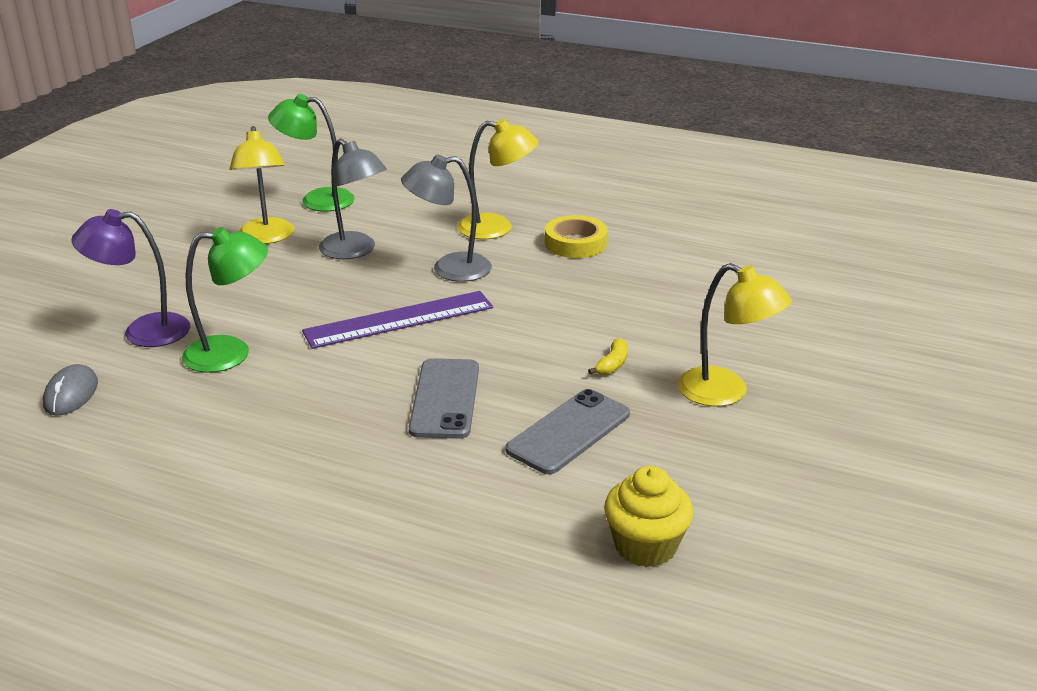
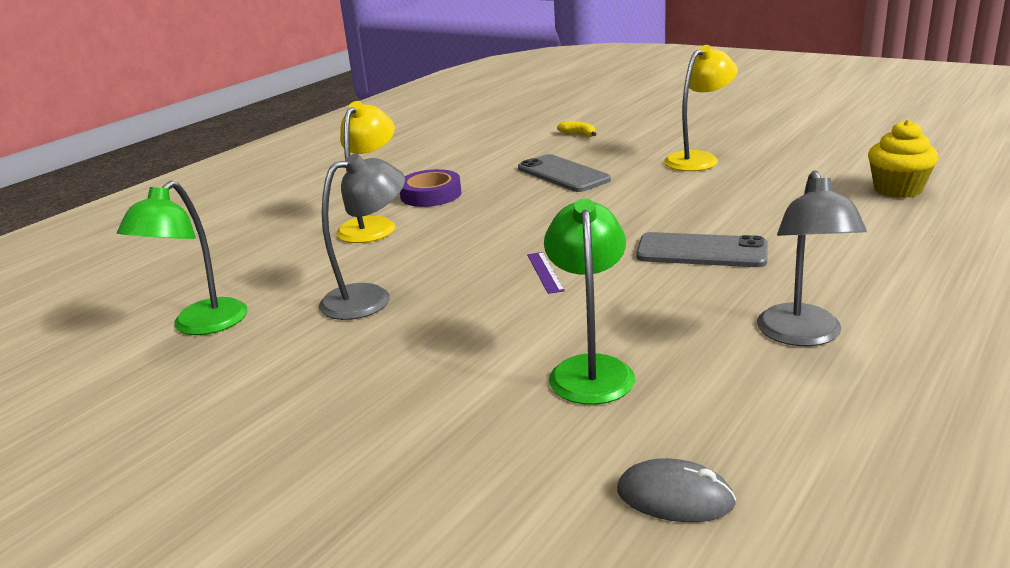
camera: 75 degrees left, 5 degrees down
purple lamp [71,209,190,347] -> none
yellow lamp [230,126,294,244] -> none
purple ruler [302,291,493,349] -> purple ruler [527,252,565,294], size x0.44
grey lamp [401,154,492,282] -> grey lamp moved to [757,171,867,346]
grey phone [506,389,630,474] -> grey phone moved to [518,154,611,192]
yellow tape [545,215,608,258] -> purple tape [400,169,461,207]
yellow banana [588,338,628,375] -> yellow banana moved to [557,121,596,137]

